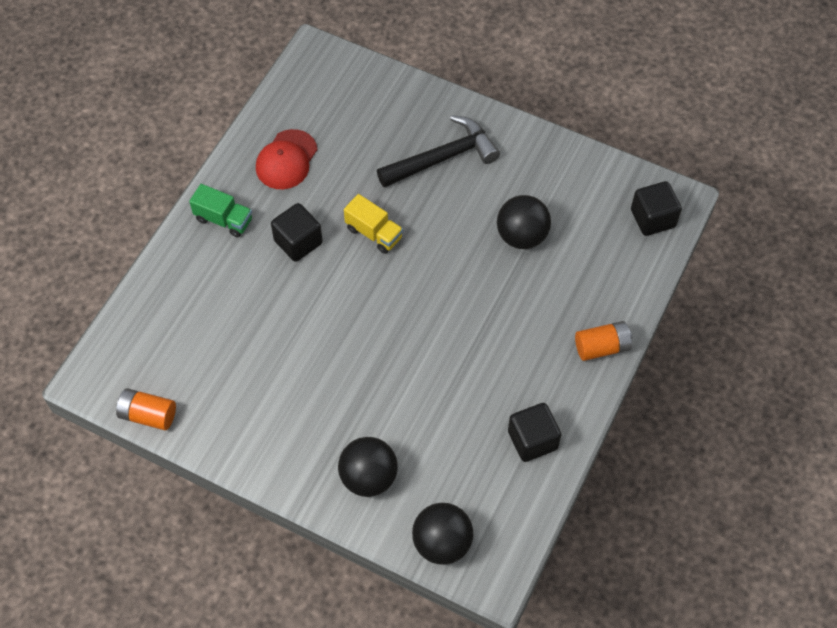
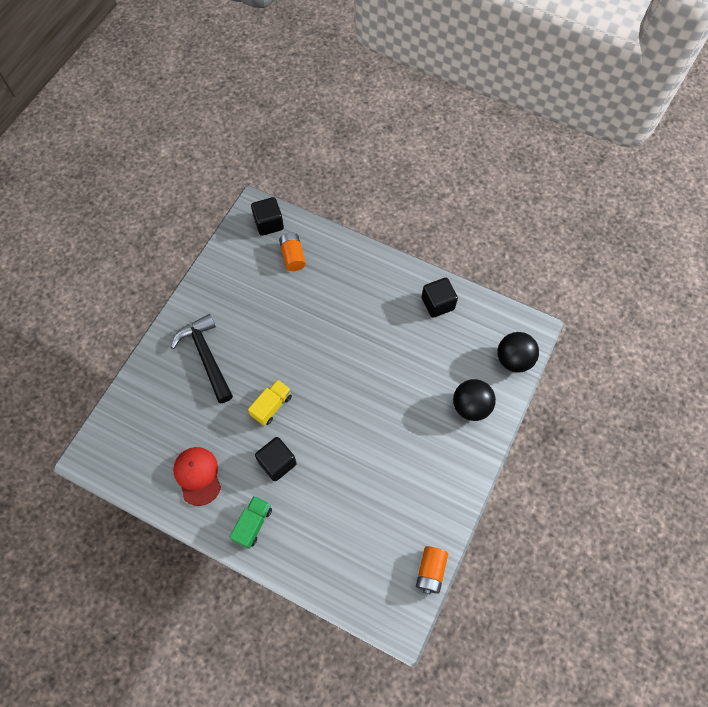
camera: 90 degrees left, 5 degrees up
red cap [256,129,317,189] -> red cap turned 135 degrees counterclockwise [173,447,221,506]
black ball [497,195,551,249] -> none
orange battery [575,321,632,361] -> orange battery moved to [279,233,306,271]

